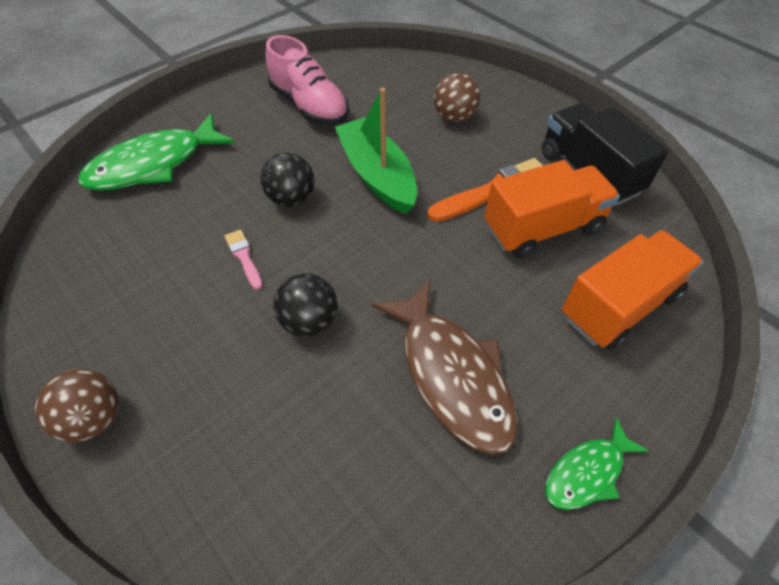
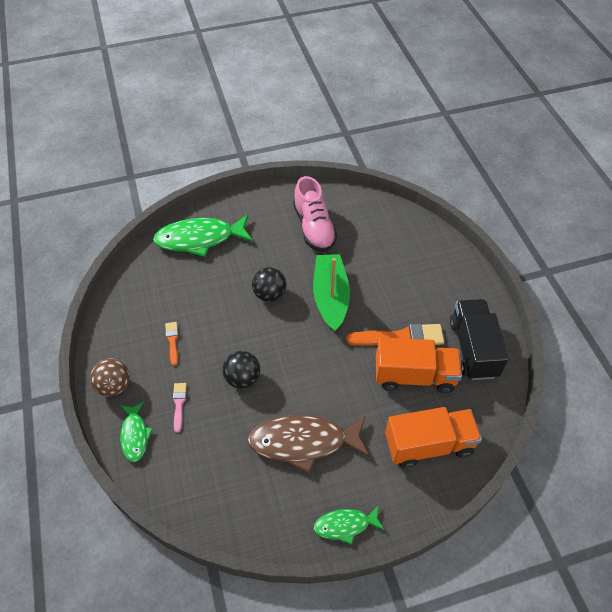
camera: 25 degrees right, 0 degrees up
pink brush [225,229,263,290] -> pink brush moved to [173,383,187,433]
brown fish [372,280,518,455] -> brown fish turned 90 degrees clockwise [248,415,370,473]
brown ball [434,73,480,122] -> none
none -> green fish [120,402,153,462]
none -> orange brush [165,322,179,366]

